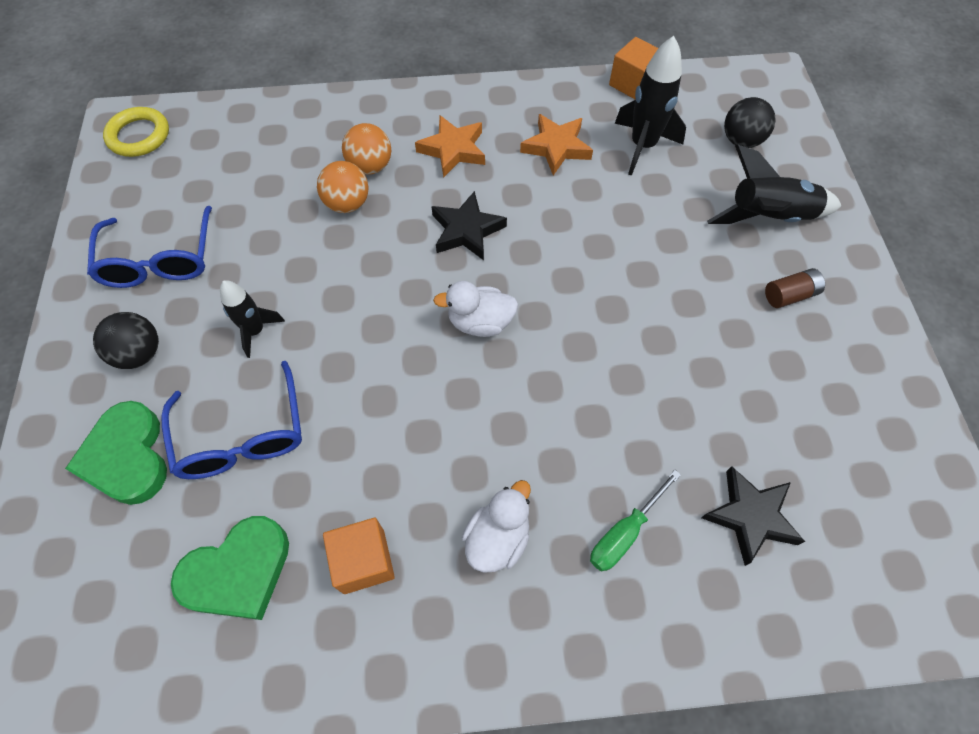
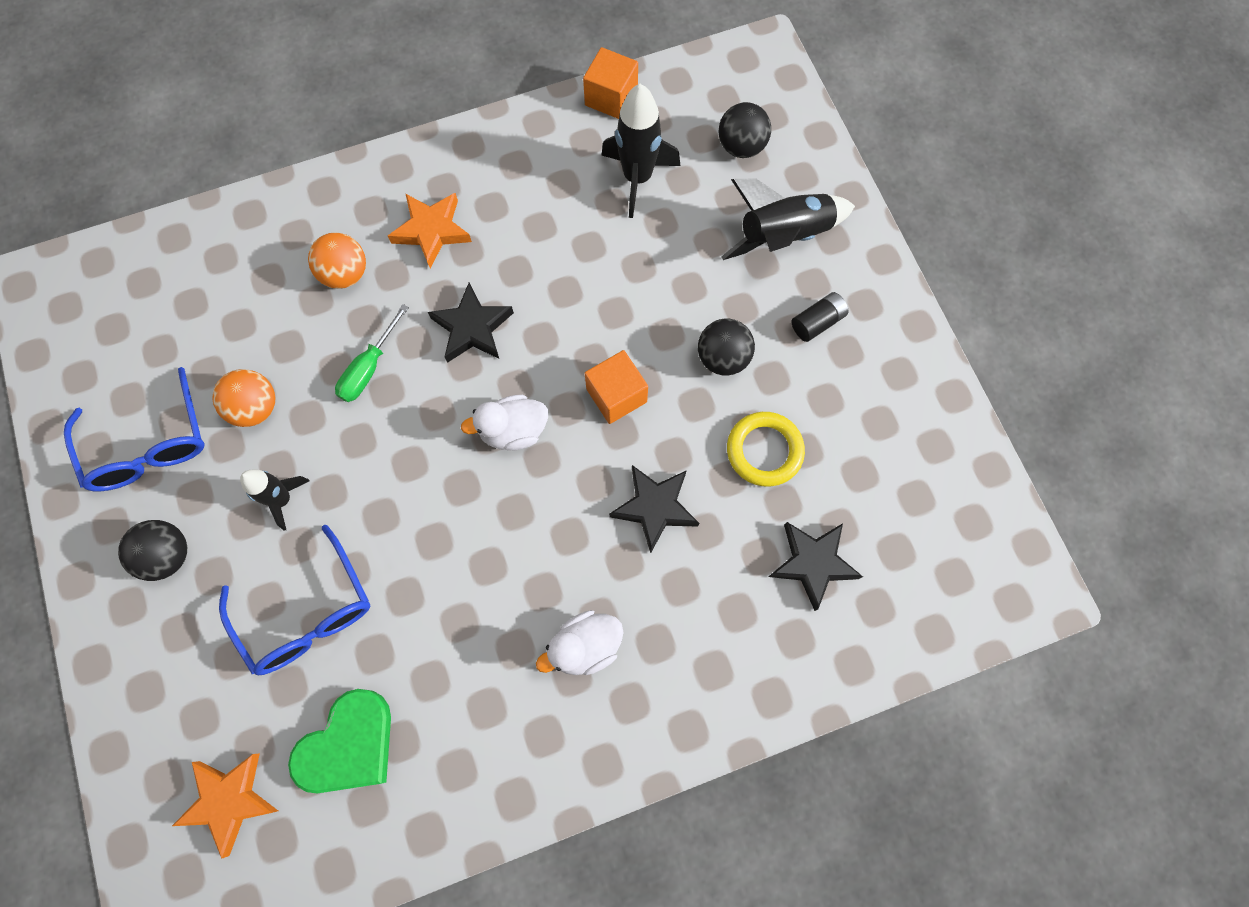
camera: 15 degrees left, 10 degrees up
green heart [65,401,167,505] -> none
yellow ring [103,107,169,157] -> yellow ring moved to [727,412,805,487]
orange ball [317,161,369,213] -> orange ball moved to [212,369,275,427]
orange cube [323,518,395,594] -> orange cube moved to [585,350,648,424]
white duck [462,480,531,573] -> white duck turned 135 degrees counterclockwise [536,610,624,675]
orange star [520,114,593,175] -> orange star moved to [172,753,278,859]
green screwdriver [590,470,681,571] -> green screwdriver moved to [335,304,409,402]
brown battery [765,268,825,308] -> black battery [792,292,849,342]
none -> black star [609,465,699,553]
none -> black ball [698,319,755,375]

